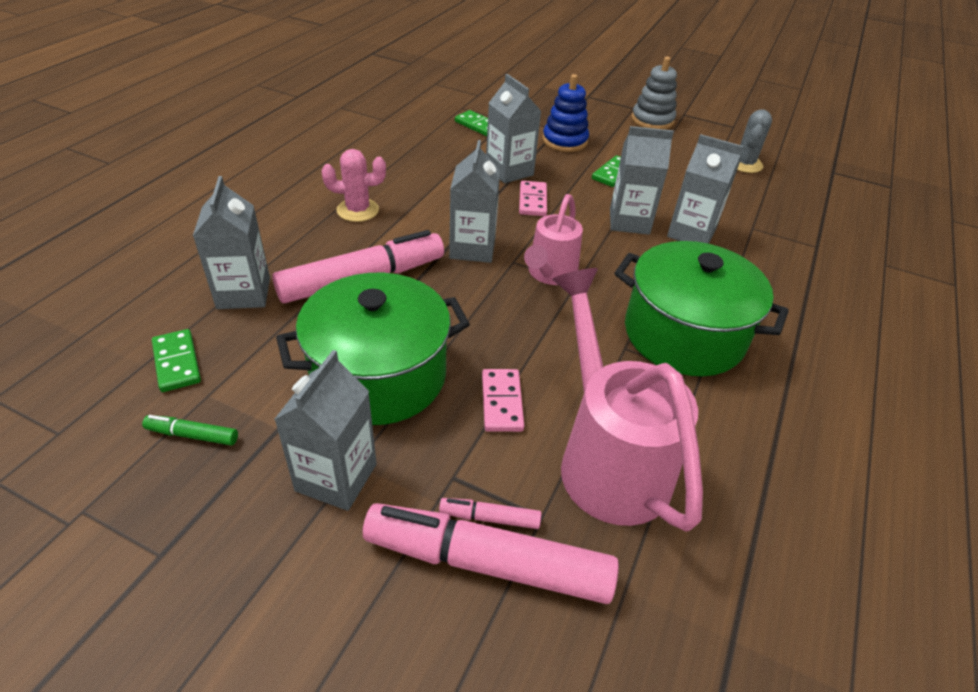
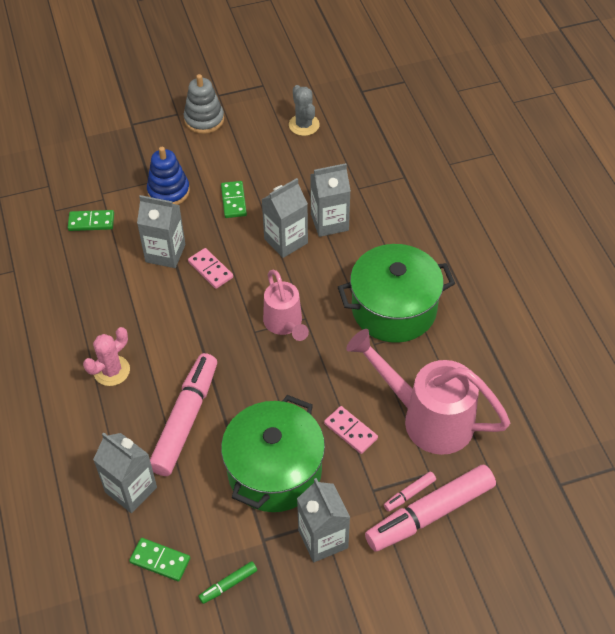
camera: 40 degrees left, 10 degrees up
grey carton [449,140,500,263] -> none

